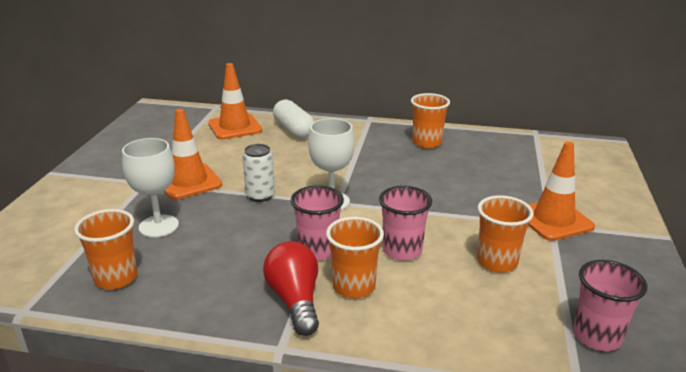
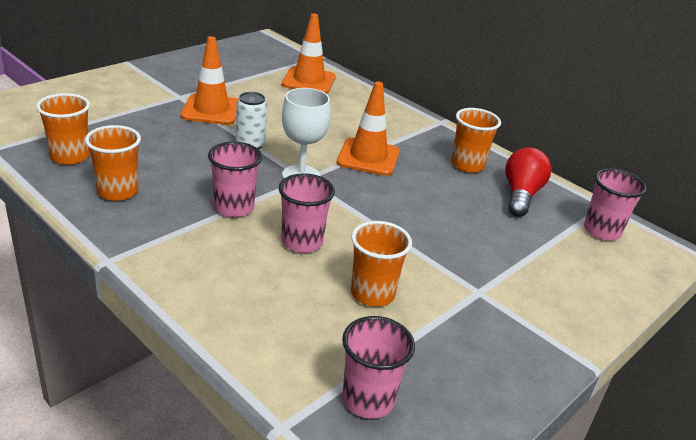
camera: 30 degrees right, 5 degrees up
white goblet [122,138,179,237] -> none
red light bulb [263,241,319,336] -> red light bulb moved to [505,147,552,217]
white capsule [273,99,314,139] -> none
orange cup [326,217,384,298] -> orange cup moved to [85,125,141,201]
orange traffic cone [528,141,595,241] -> orange traffic cone moved to [337,82,399,176]
none -> pink cup [584,169,647,241]

